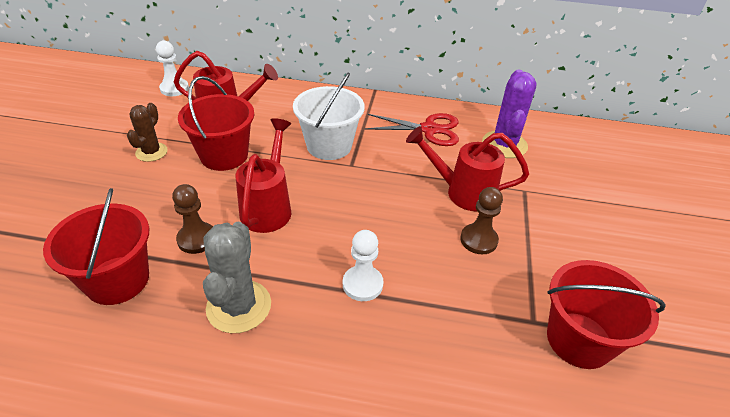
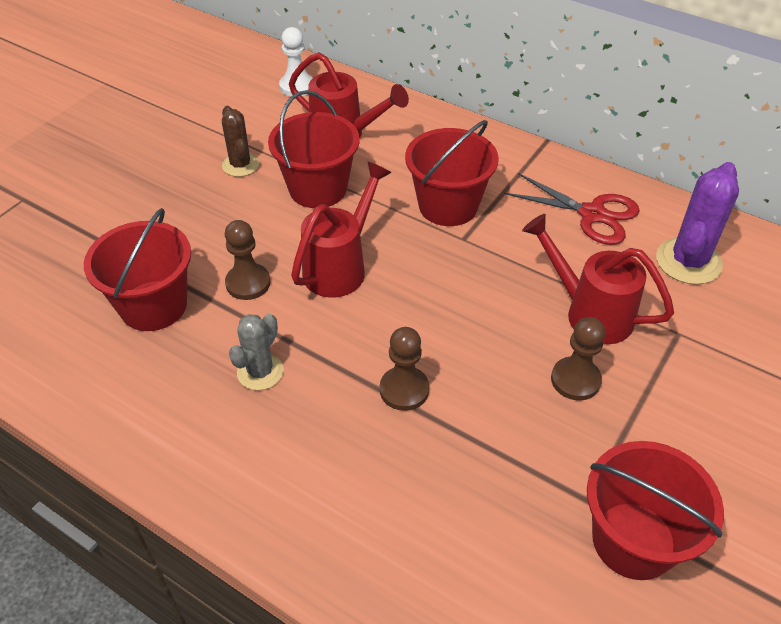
camera: 25 degrees right, 5 degrees up
brown cactus [127,103,168,162] -> brown cactus turned 60 degrees counterclockwise [222,106,259,177]
grey cactus [203,222,271,333] -> grey cactus [229,314,284,390], size x0.64
white bucket [293,72,365,160] -> red bucket [405,120,499,226]
white pawn [343,230,383,301] -> brown pawn [380,327,429,411]

